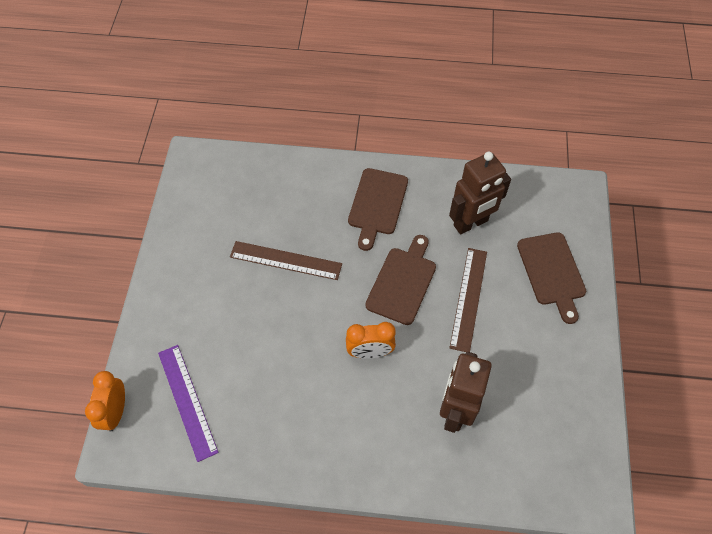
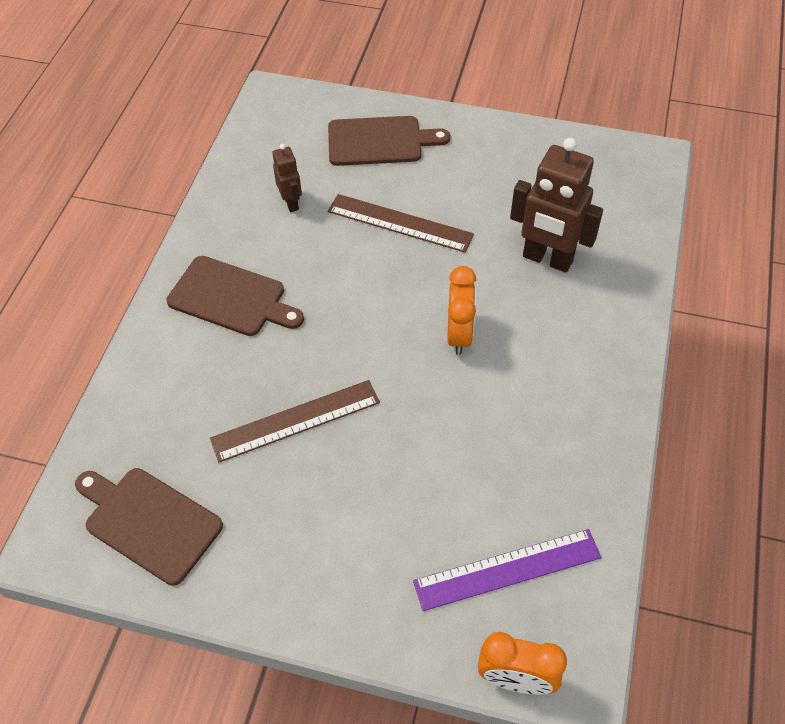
camera: 80 degrees left, 5 degrees down
brown ruler [230,241,342,280] -> brown ruler turned 45 degrees clockwise [210,380,380,463]
brown cutting board [365,235,436,325] -> brown cutting board moved to [75,468,223,585]
brown robot [449,152,511,235] -> brown robot [272,144,302,212], size x0.52

